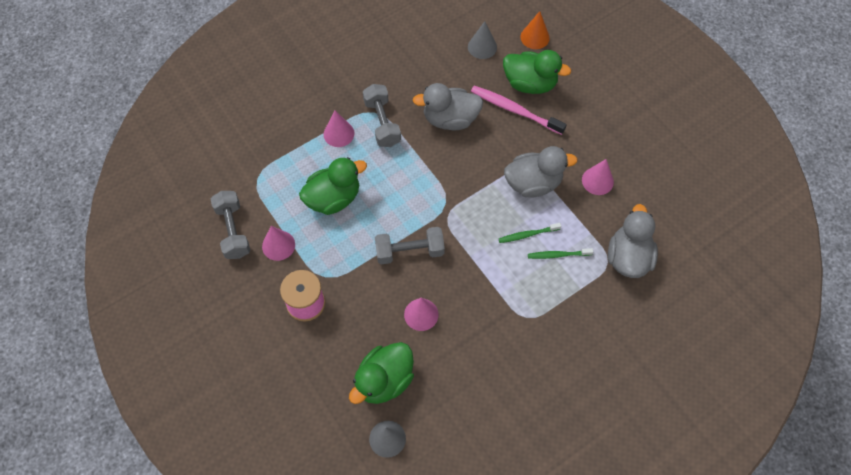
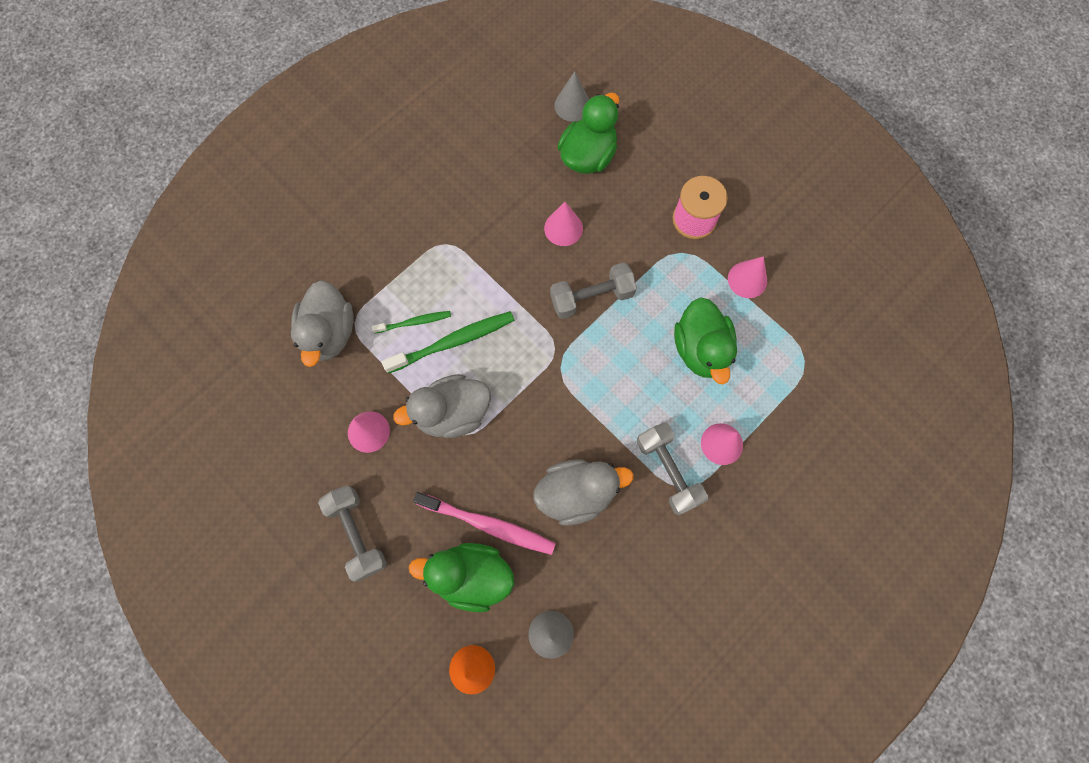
camera: 170 degrees right, 10 degrees up
grey dumbbell [211,191,250,259] -> grey dumbbell moved to [318,486,387,582]
green duck [299,157,367,215] -> green duck turned 60 degrees counterclockwise [674,297,737,384]
green toothbrush [499,223,561,243] -> green toothbrush [382,311,515,374], size x1.73

